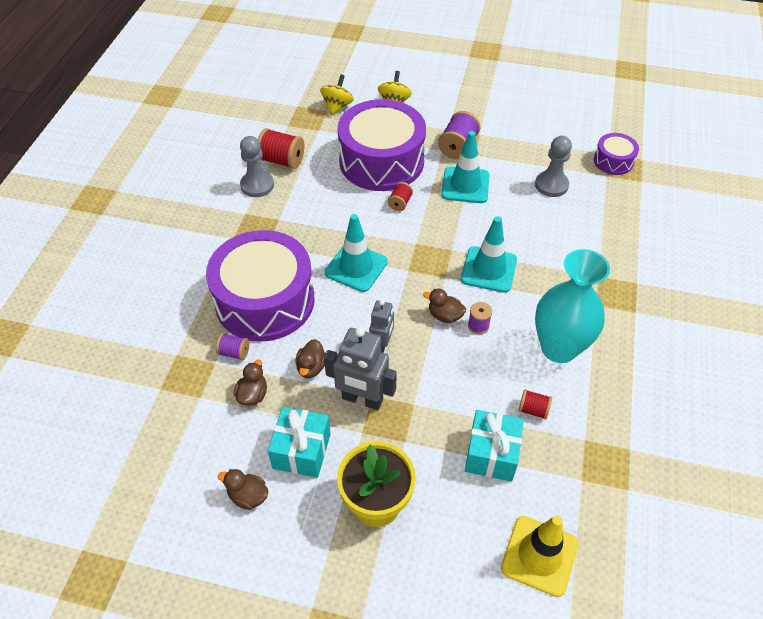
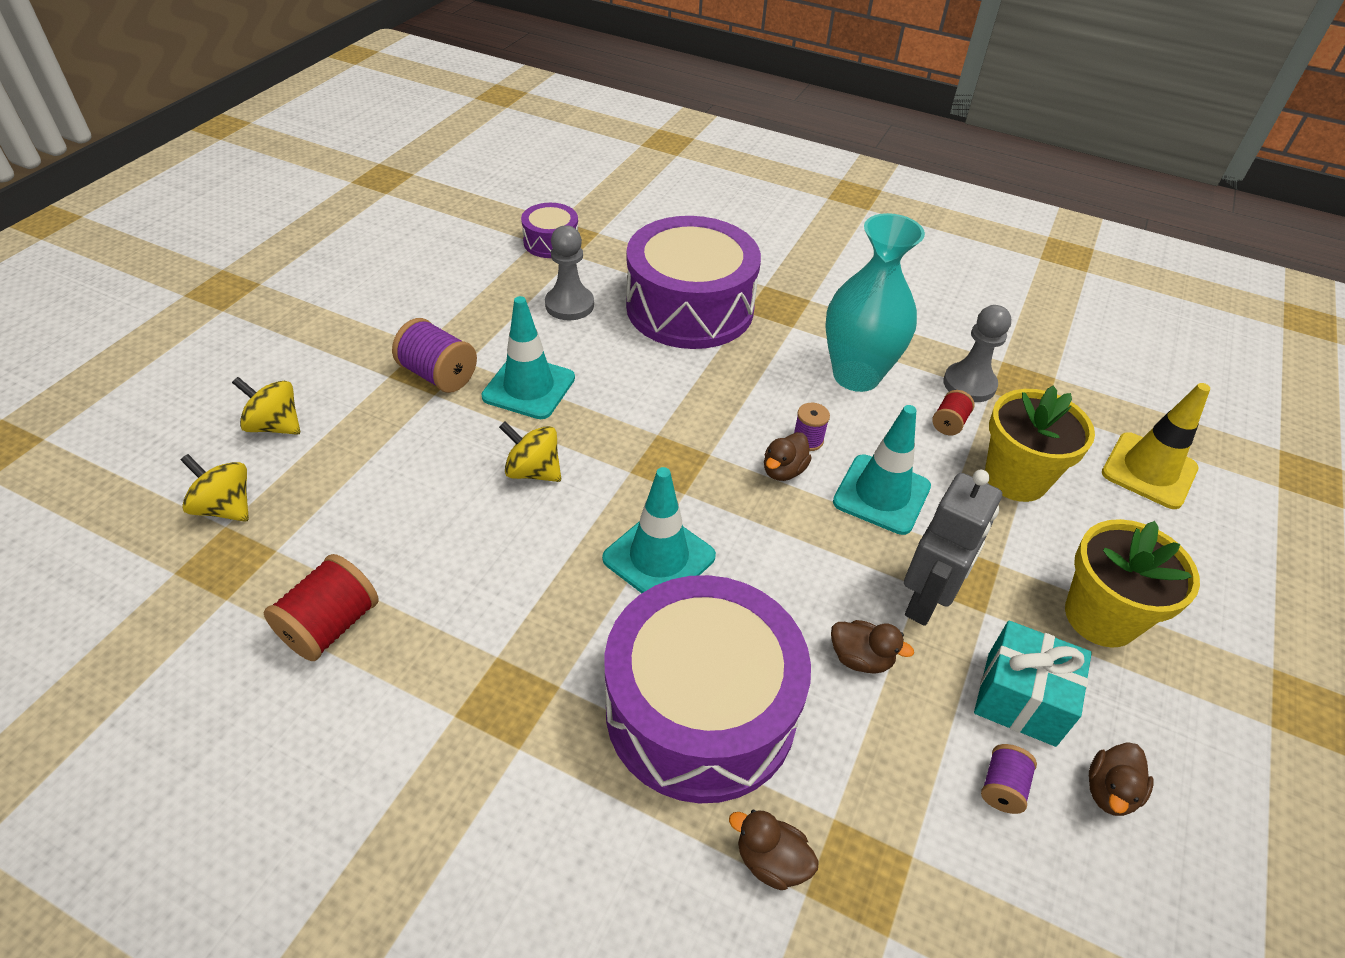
camera: 80 degrees left, 5 degrees down
purple spool [216,333,249,360] -> purple spool moved to [981,744,1037,814]
brown duck [234,360,267,406] -> brown duck moved to [729,810,819,890]
grey pawn [240,136,274,197] -> grey pawn moved to [943,305,1011,402]
purple drum [337,99,426,191] -> purple drum moved to [626,216,761,349]
grey robot [369,300,394,353] -> none
red spool [388,182,413,211] -> yellow spinning top [499,422,561,482]
turquoise traffic cone [461,216,517,293] -> turquoise traffic cone moved to [833,405,931,535]
turquoise gift [465,410,524,482] -> yellow flower pot [985,385,1095,502]

